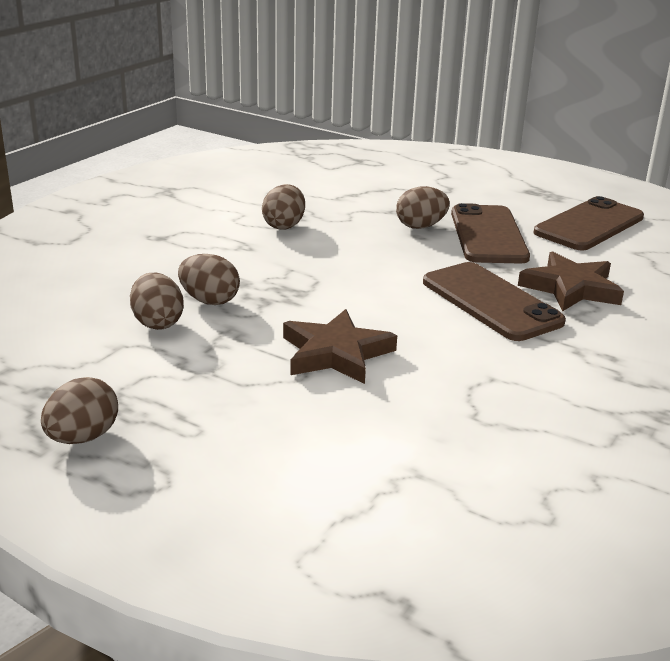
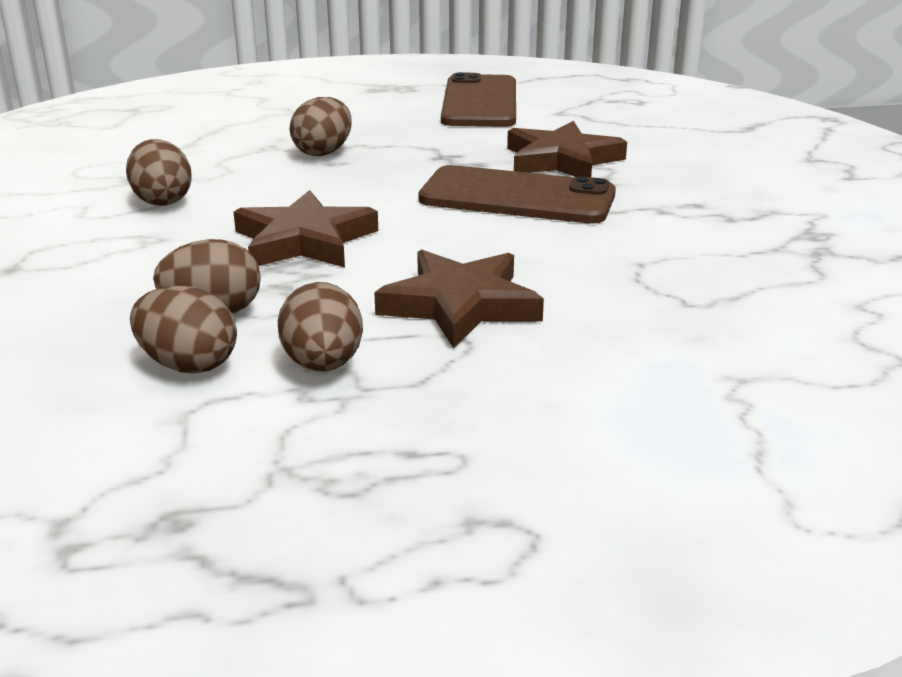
camera: 40 degrees left, 0 degrees up
brown egg [41,377,118,444] -> brown egg moved to [278,282,363,372]
brown phone [451,203,530,264] -> none
none -> brown star [234,190,378,267]

